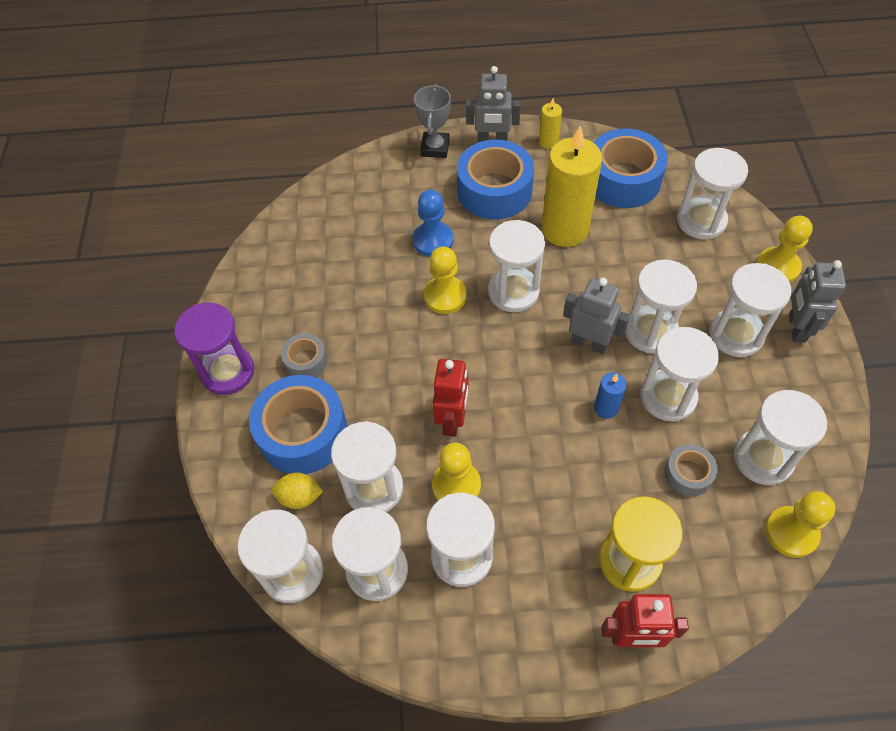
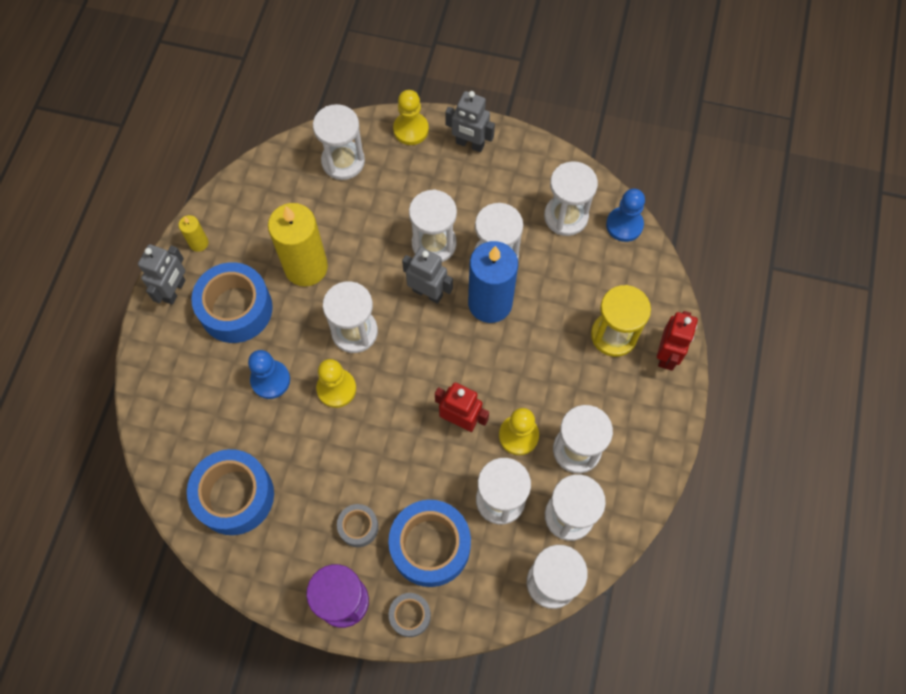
camera: 75 degrees left, 10 degrees up
yellow lemon [271,472,323,509] -> none
grey trophy [414,84,451,158] -> none
grey robot [563,278,630,354] -> grey robot turned 75 degrees clockwise [402,247,453,304]
blue tape [594,128,668,208] -> blue tape moved to [187,449,274,535]
blue candle [594,372,627,419] -> blue candle [468,241,518,323], size x2.24
grey tape [664,444,718,497] -> grey tape moved to [389,593,431,637]
white hourglass [709,263,791,357] -> none
yellow pawn [765,491,836,558] -> blue pawn [606,189,645,242]

